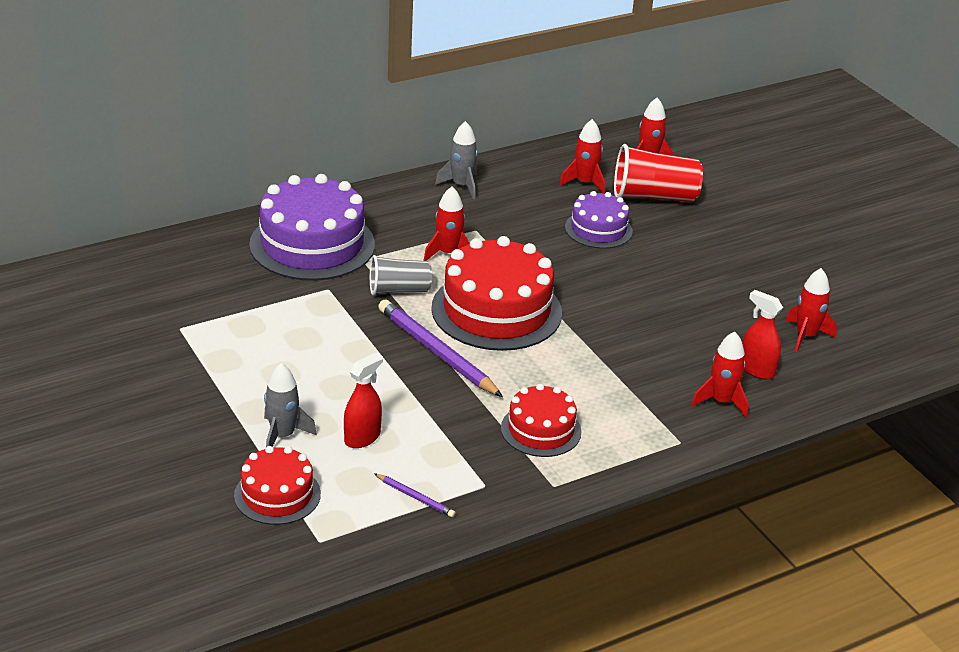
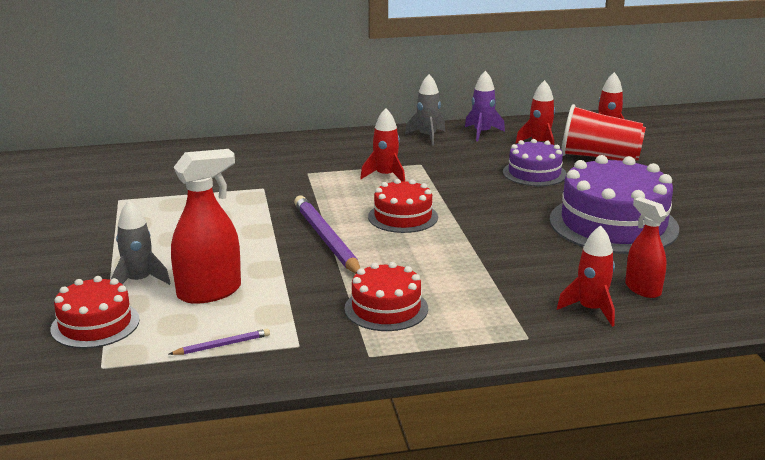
camera: 20 degrees right, 10 degrees down
purple cake [249,174,375,281] -> purple cake moved to [550,155,679,254]
red spray bottle [344,352,383,448] -> red spray bottle [171,149,241,304], size x1.56
grey cup [370,255,432,296] -> none
purple pencil [374,473,456,517] -> purple pencil turned 75 degrees counterclockwise [169,329,270,355]
red cake [431,236,562,351] -> red cake [368,179,438,233], size x0.56
red rocket [786,268,837,352] -> none
none -> purple rocket [465,71,505,141]

